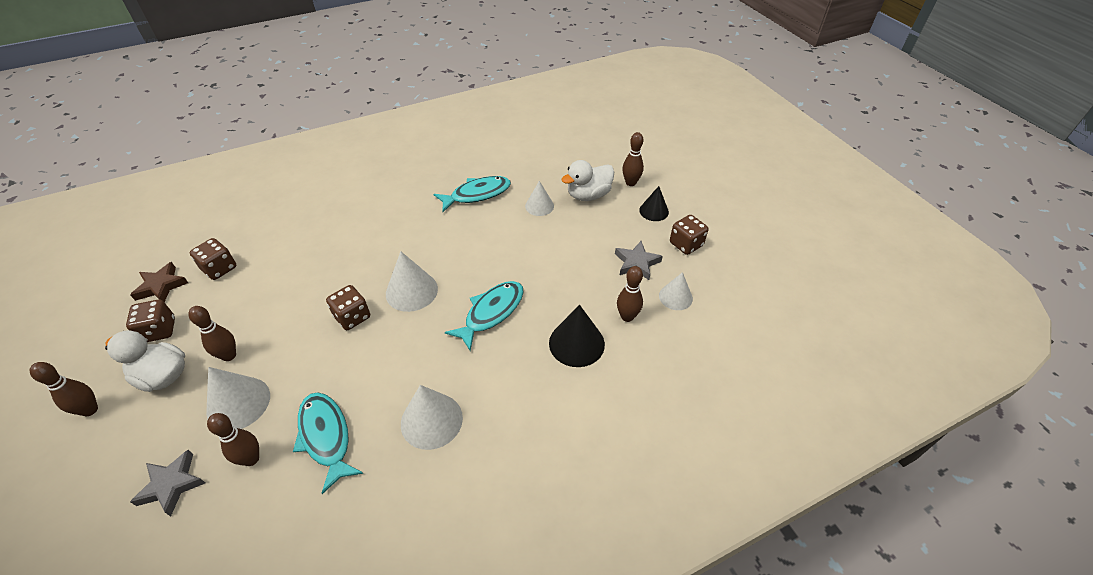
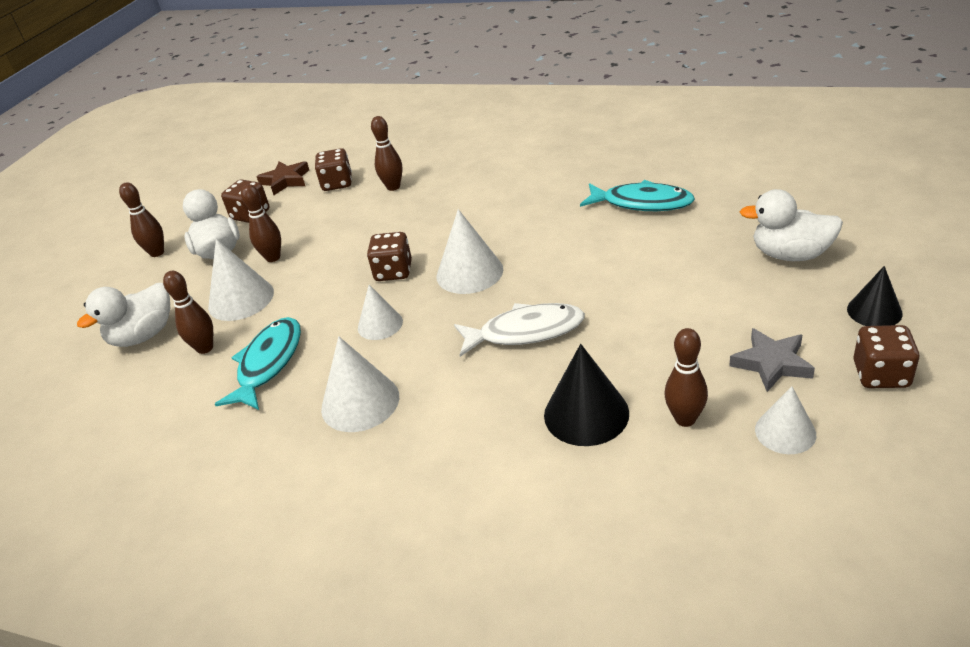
camera: 50 degrees right, 10 degrees down
grey star [130,450,205,516] -> white duck [77,283,170,347]
turquoise fish [445,281,524,351] -> white fish [454,303,585,357]
white cone [525,181,554,216] -> white cone moved to [358,285,403,340]
brown bowling pin [622,132,644,186] -> brown bowling pin moved to [371,116,402,191]

